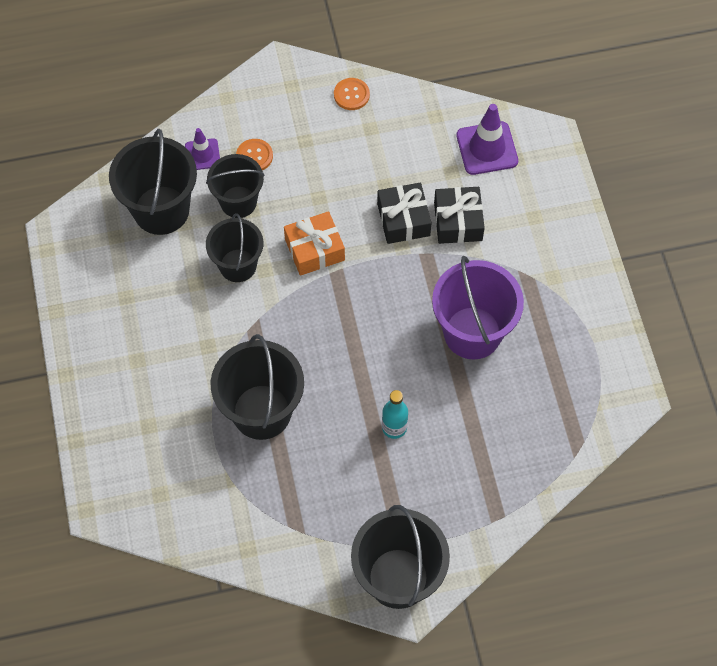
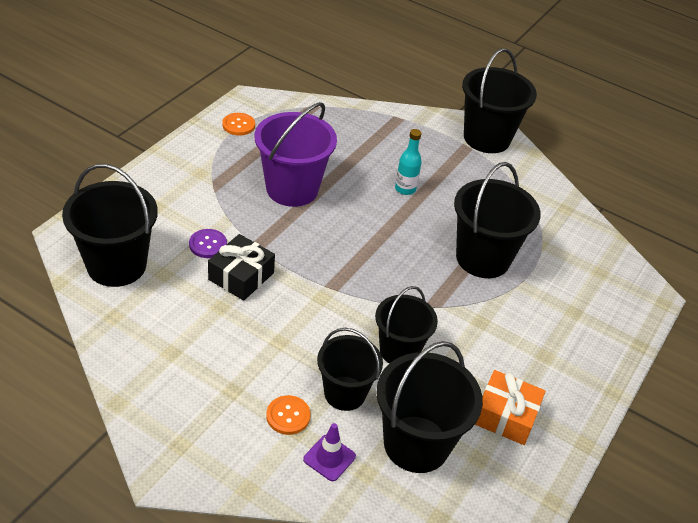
camera: 140 degrees left, 20 degrees down
orange gift [284,211,345,276] -> orange gift moved to [475,370,546,445]
orange button [334,78,370,110] -> orange button moved to [222,113,255,135]
black gift [434,187,485,244] -> purple button [189,229,227,258]
purple traffic cone [456,104,518,175] -> black bucket [62,164,158,287]

